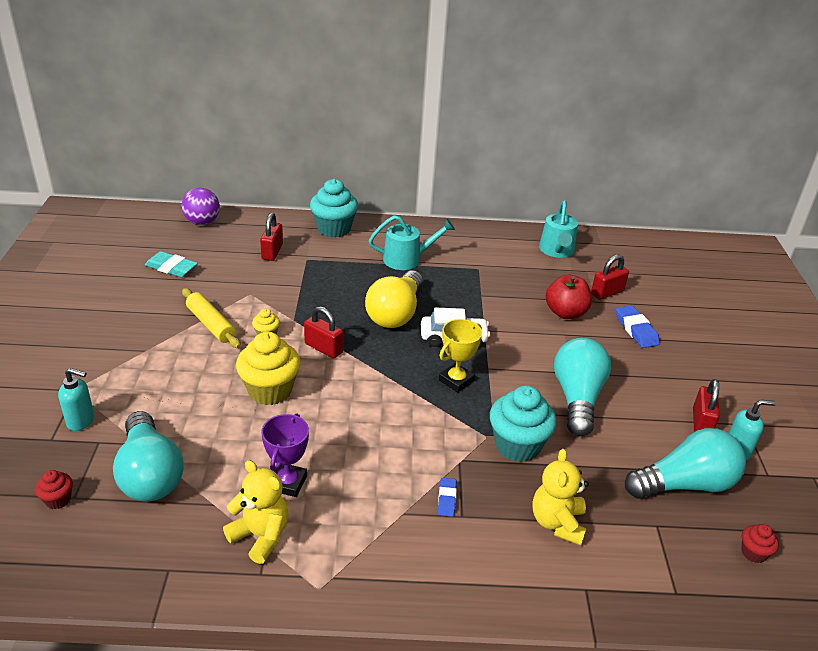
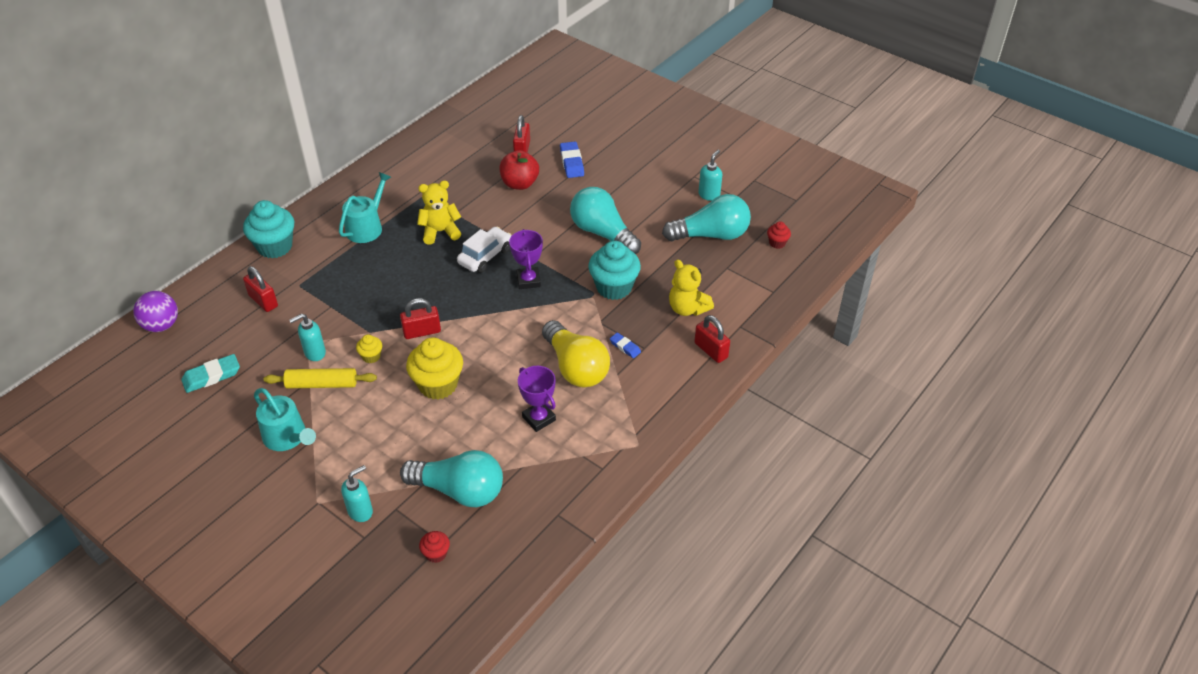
camera: 50 degrees left, 10 degrees up
yellow teddy bear [223,460,289,564] -> yellow teddy bear moved to [417,181,461,245]
yellow light bulb [365,270,423,328] -> yellow light bulb moved to [542,320,610,387]
yellow trophy [439,319,482,393] -> purple trophy [509,229,543,289]
turquoise watering can [539,200,578,258] -> turquoise watering can moved to [254,388,316,451]
blue eraser [616,305,660,348] -> blue eraser turned 60 degrees clockwise [560,142,584,178]
turquoise light bulb [625,428,746,499] -> turquoise light bulb turned 60 degrees clockwise [662,194,751,241]
red padlock [693,379,719,432] -> red padlock moved to [694,315,730,363]
none -> turquoise soap dispenser [289,313,326,361]

